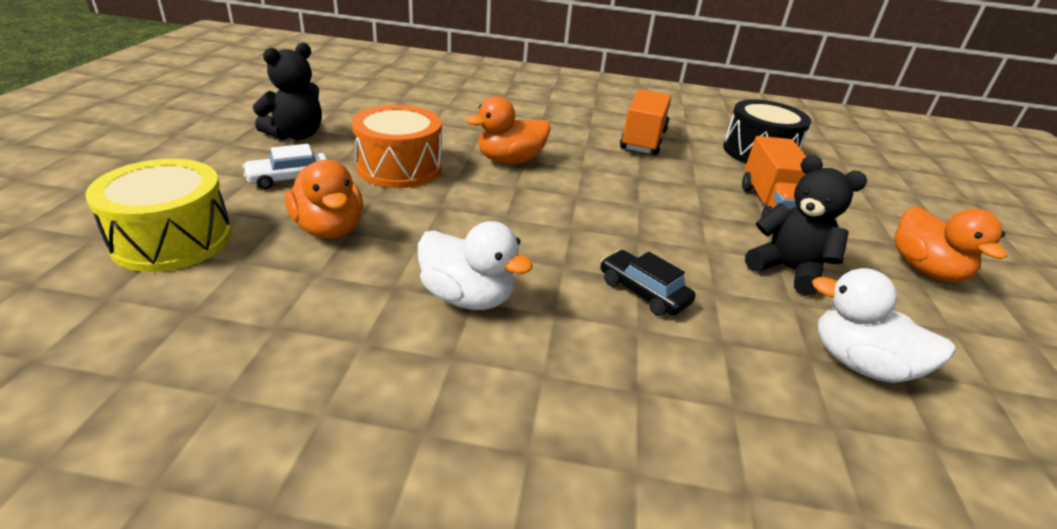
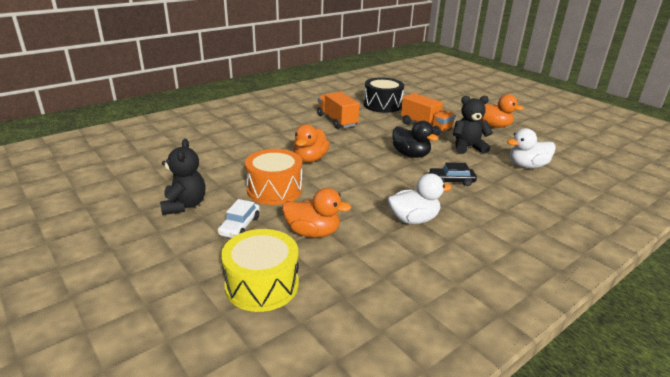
camera: 45 degrees left, 5 degrees down
none -> black duck [392,121,439,158]

